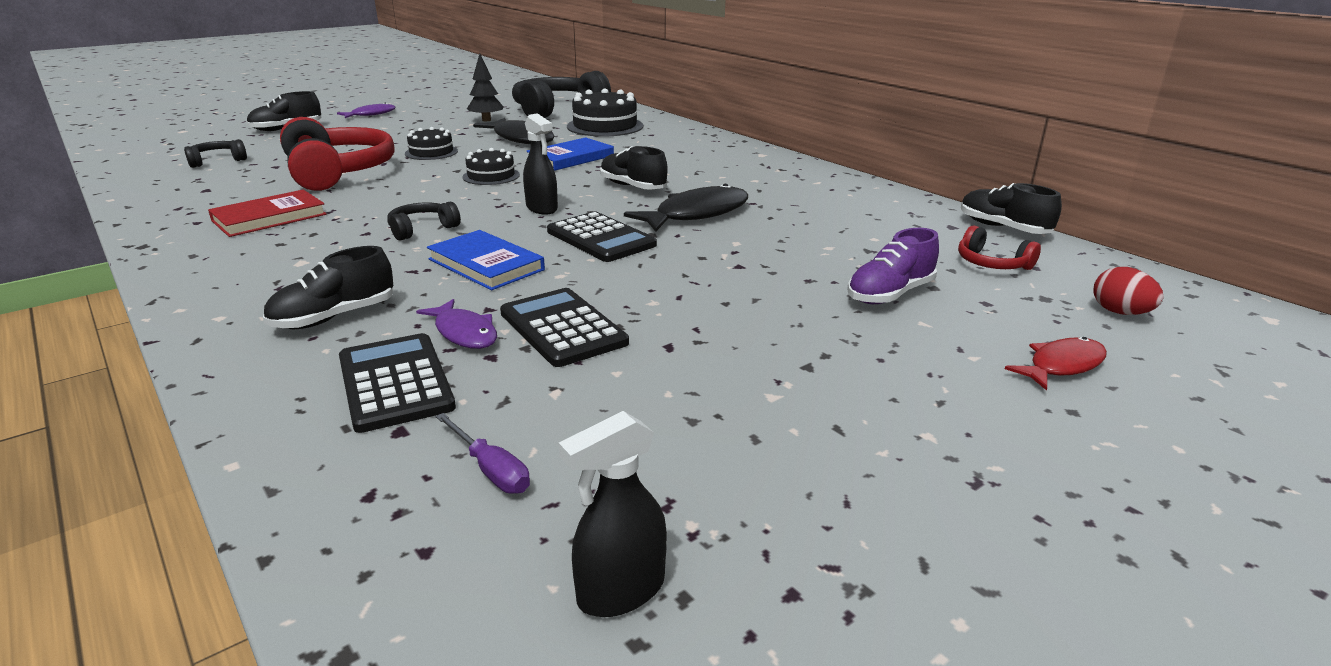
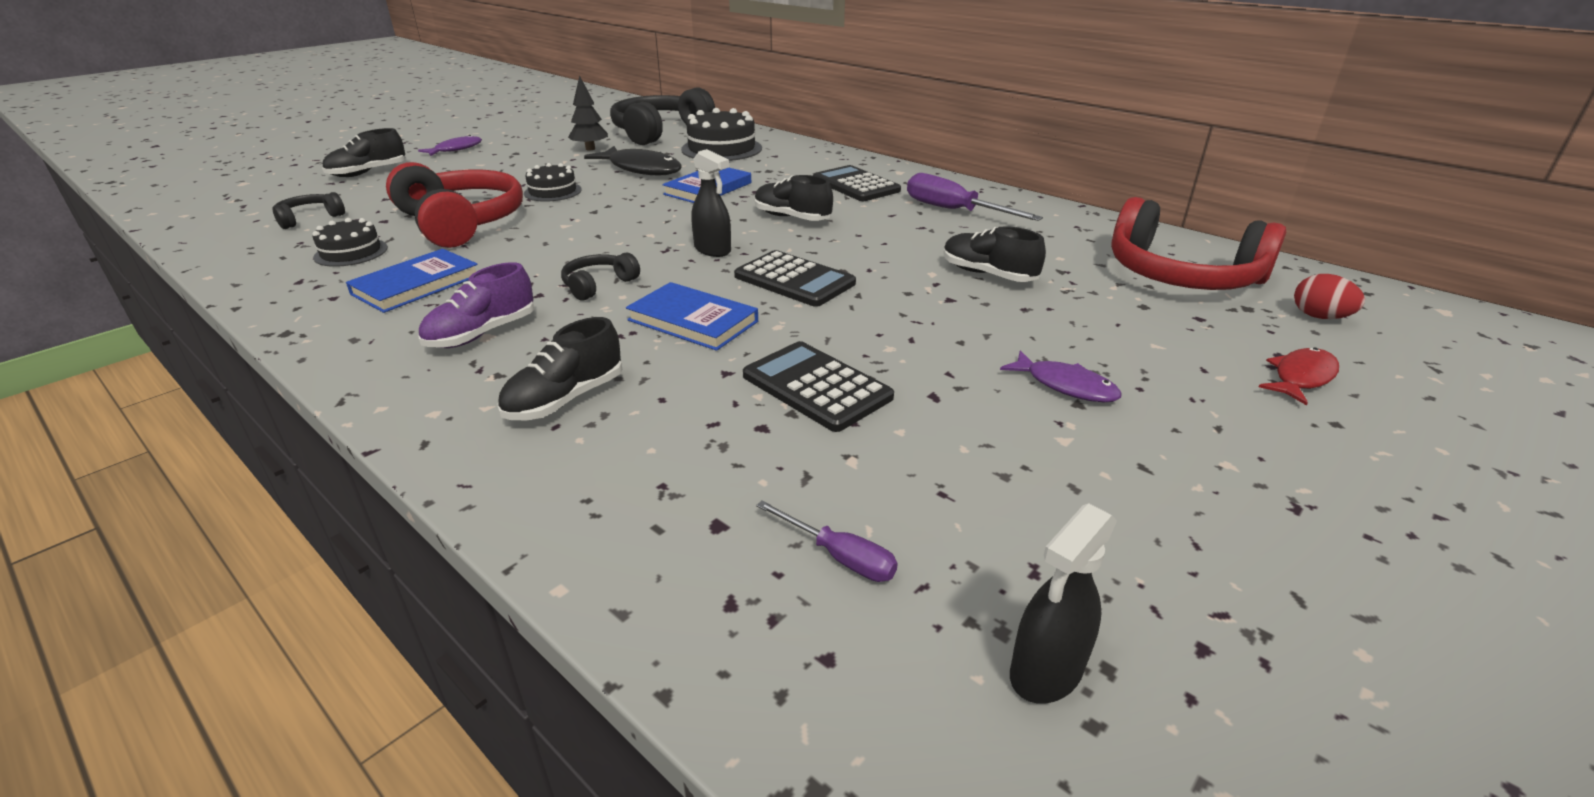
camera: 10 degrees left, 5 degrees up
red book [208,190,327,237] -> blue book [346,249,478,313]
black calculator [339,333,456,433] -> black calculator moved to [813,165,901,201]
purple fish [416,299,497,349] -> purple fish moved to [1000,350,1122,402]
black cake [463,148,520,185] -> black cake moved to [313,218,388,267]
black fish [624,184,748,232] -> none
purple shoe [847,228,939,304] -> purple shoe moved to [418,262,534,348]
red headphones [958,225,1041,270] -> red headphones [1111,197,1286,290], size x2.17
black shoe [961,183,1062,234] -> black shoe moved to [943,226,1046,282]
none -> purple screwdriver [907,173,1043,221]

